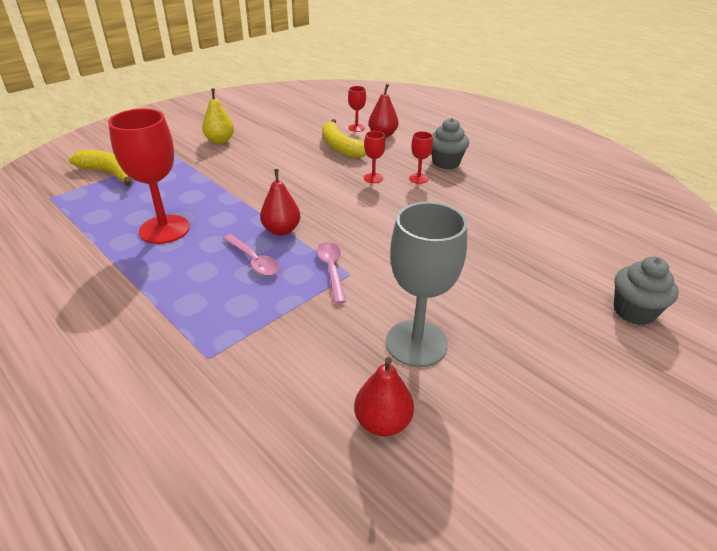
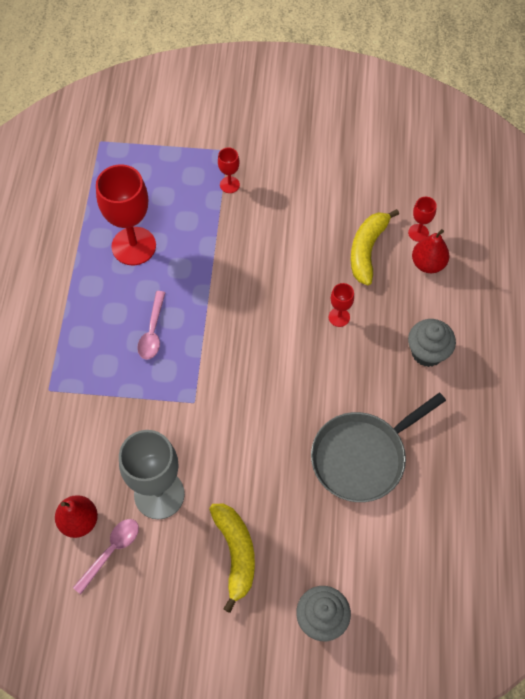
camera: 50 degrees right, 25 degrees up
yellow banana [69,150,133,186] -> yellow banana moved to [209,504,255,613]
yellow pear [202,88,234,144] -> none
red pear [260,169,301,236] -> none
pink spoon [316,242,346,304] -> pink spoon moved to [73,519,139,594]
red goblet [409,131,433,184] -> red goblet moved to [218,148,240,193]
none -> grey pan [311,393,446,502]

